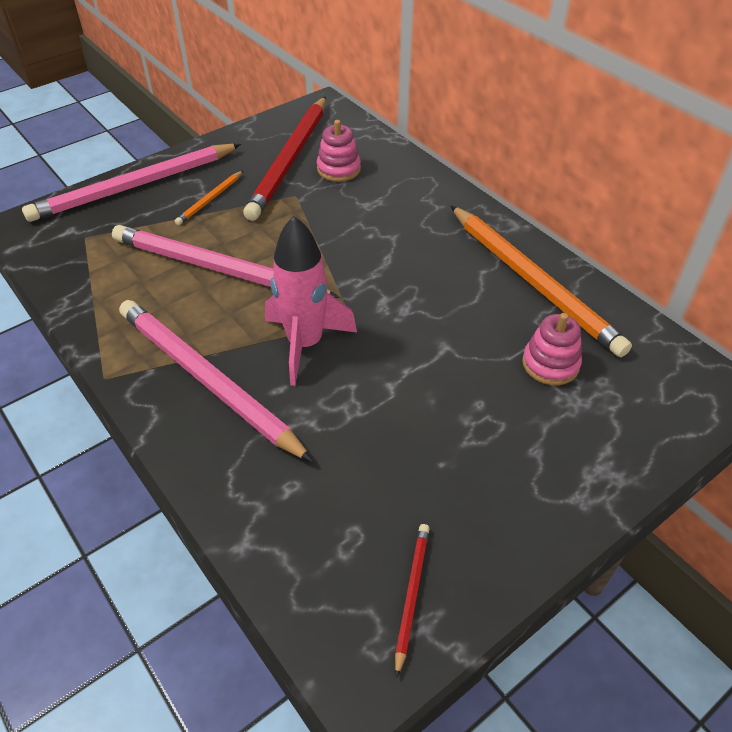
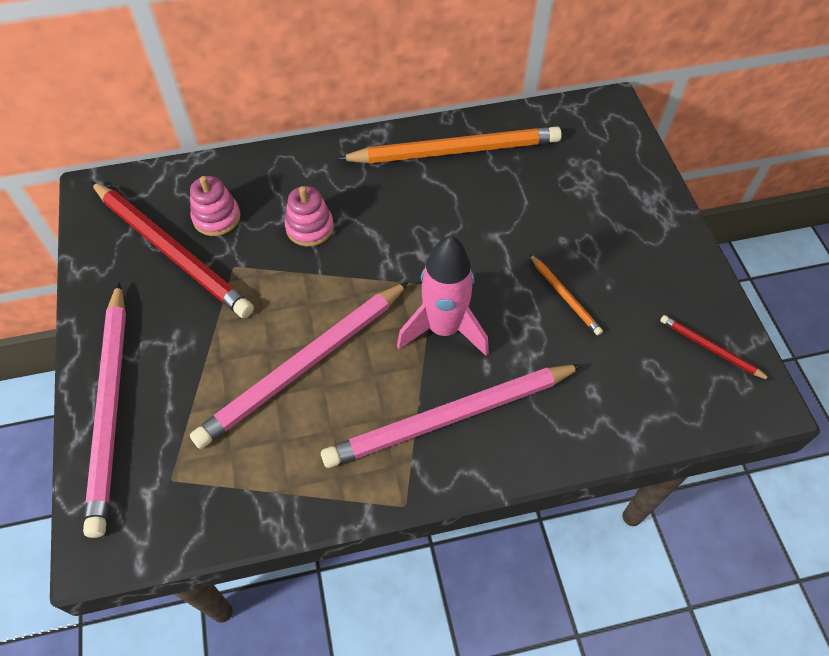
camera: 65 degrees left, 10 degrees up
orange pencil [175,171,243,225] -> orange pencil moved to [530,254,603,335]
pink stacking toy [522,313,582,385] -> pink stacking toy moved to [285,186,334,246]

